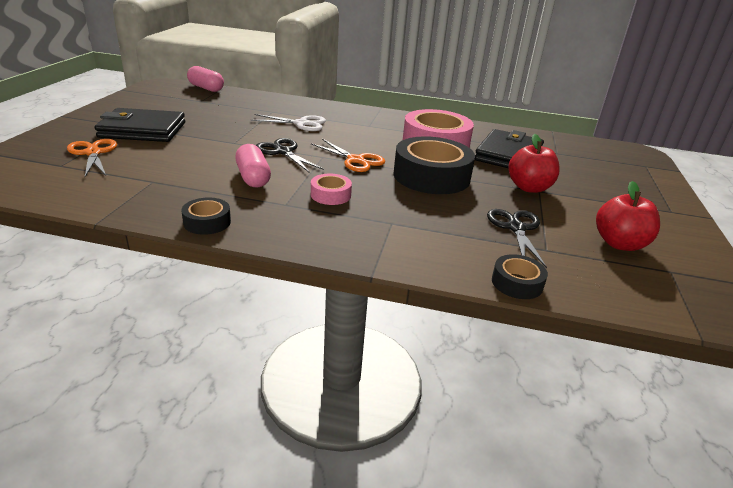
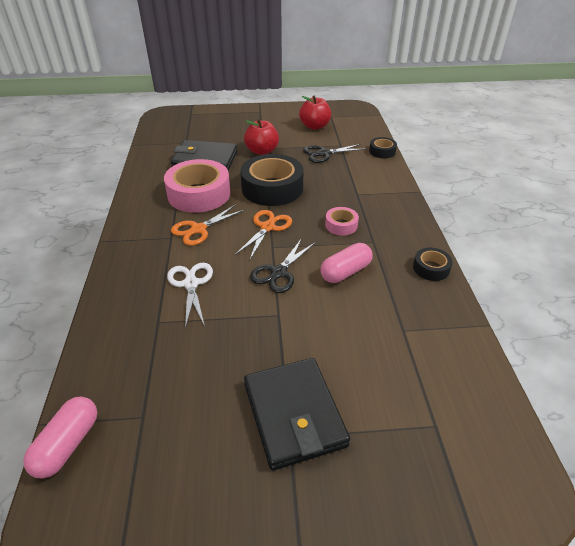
camera: 105 degrees left, 10 degrees up
orange scissors [67,139,117,177] -> orange scissors moved to [171,205,245,246]

